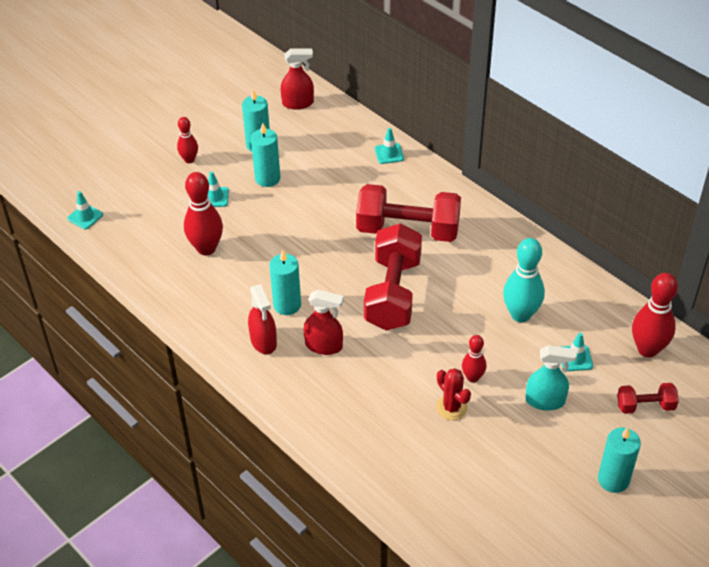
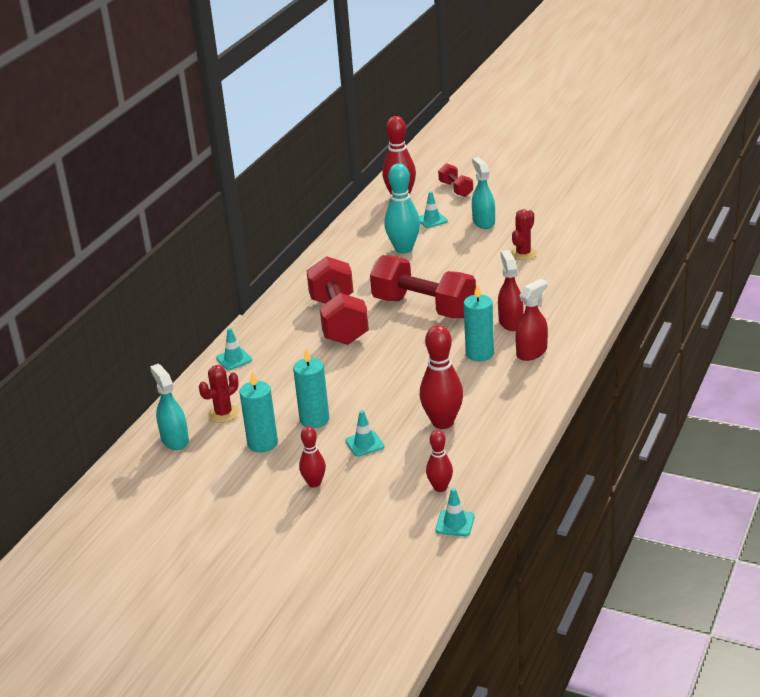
camera: 110 degrees left, 15 degrees down
red spray bottle [281,48,314,110] -> turquoise spray bottle [150,364,189,450]
red dumbbell [364,223,422,330] -> red dumbbell turned 45 degrees clockwise [370,255,476,318]
red bowling pin [462,335,487,383] -> red bowling pin moved to [426,430,453,492]
turquoise candle [598,427,641,493] -> none
none -> red cactus [199,365,239,423]

